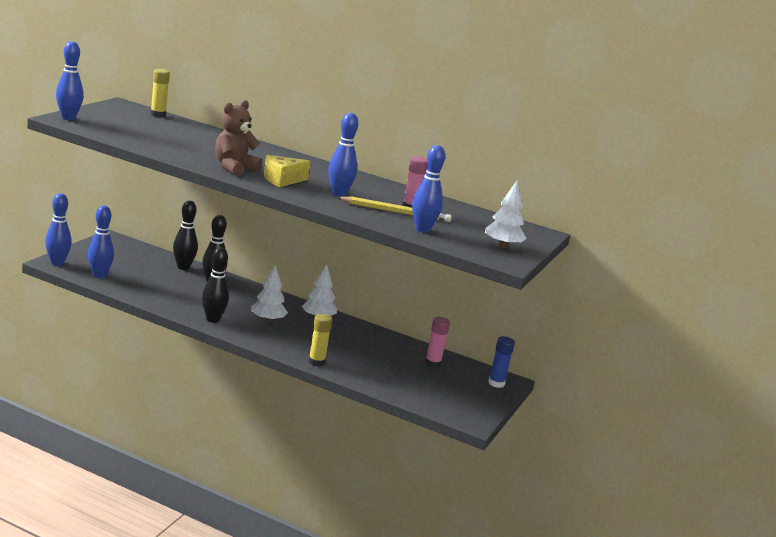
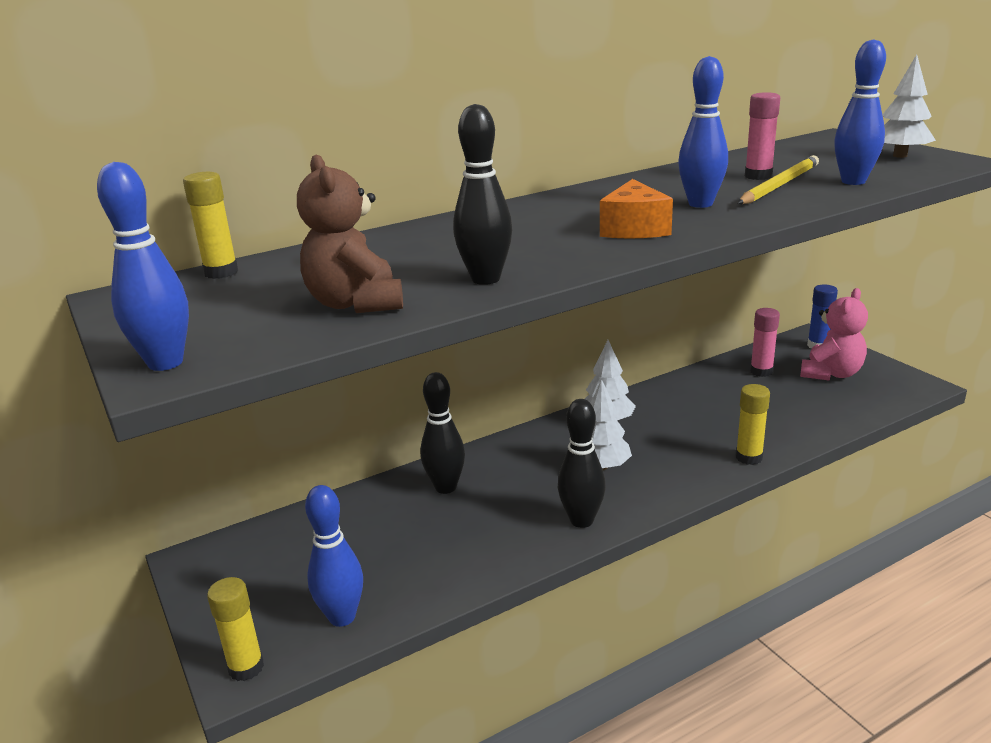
camera: 50 degrees left, 5 degrees up
blue bowling pin [45,193,72,266] -> yellow glue stick [207,577,264,681]
black bowling pin [173,200,198,270] -> black bowling pin moved to [453,104,513,285]
brown teddy bear [215,100,262,176] -> brown teddy bear moved to [297,155,403,313]
yellow cheese [264,155,311,187] -> orange cheese [600,179,673,239]
none -> pink teddy bear [800,288,868,381]

